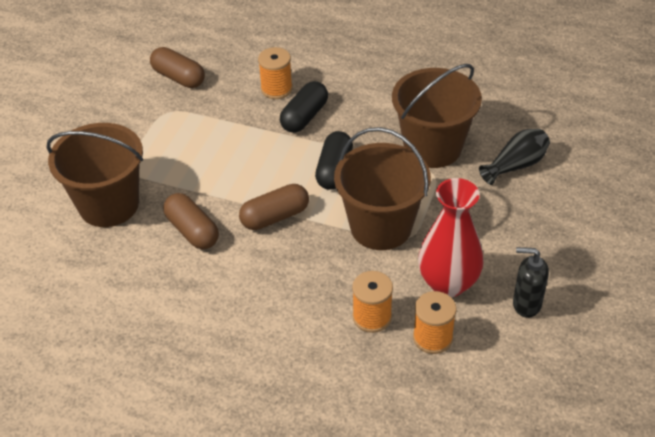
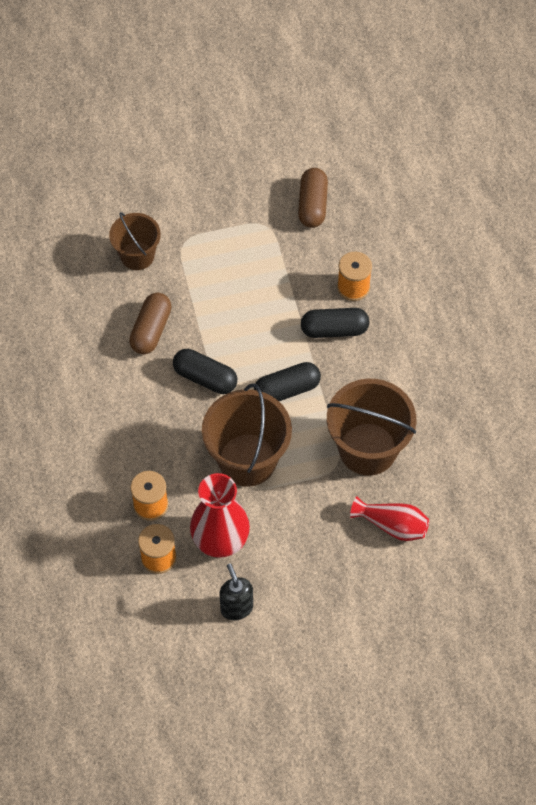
camera: 55 degrees right, 15 degrees up
brown bucket [46,123,143,227] -> brown bucket [109,212,161,270], size x0.61
brown capsule [239,184,309,230] -> black capsule [173,349,237,394]
black vase [479,129,550,185] -> red vase [350,496,429,541]

